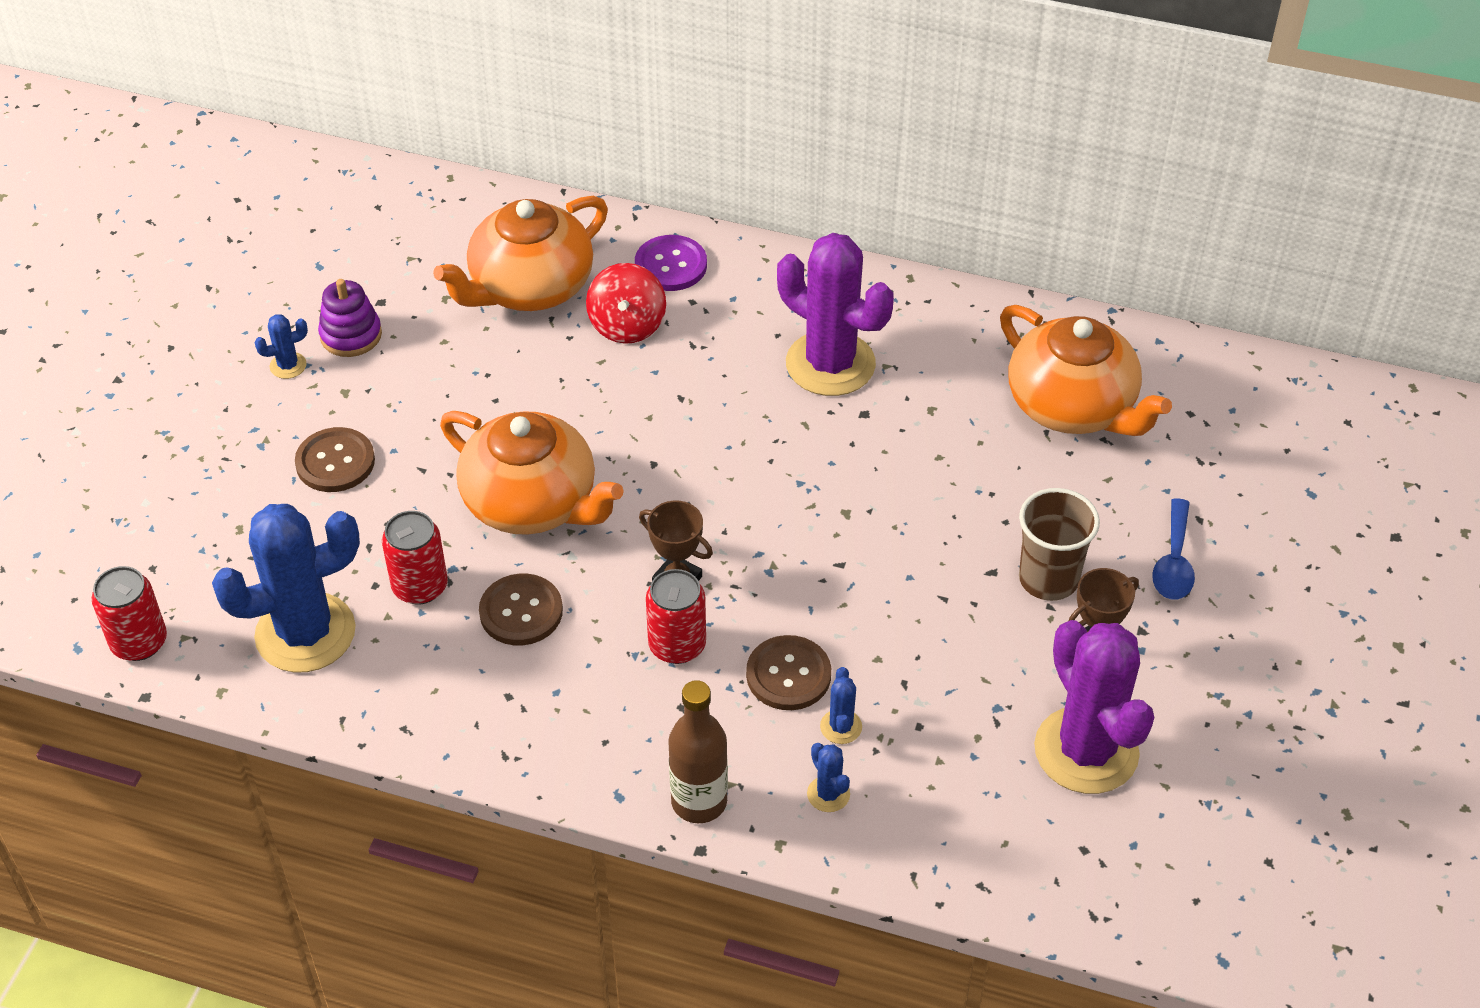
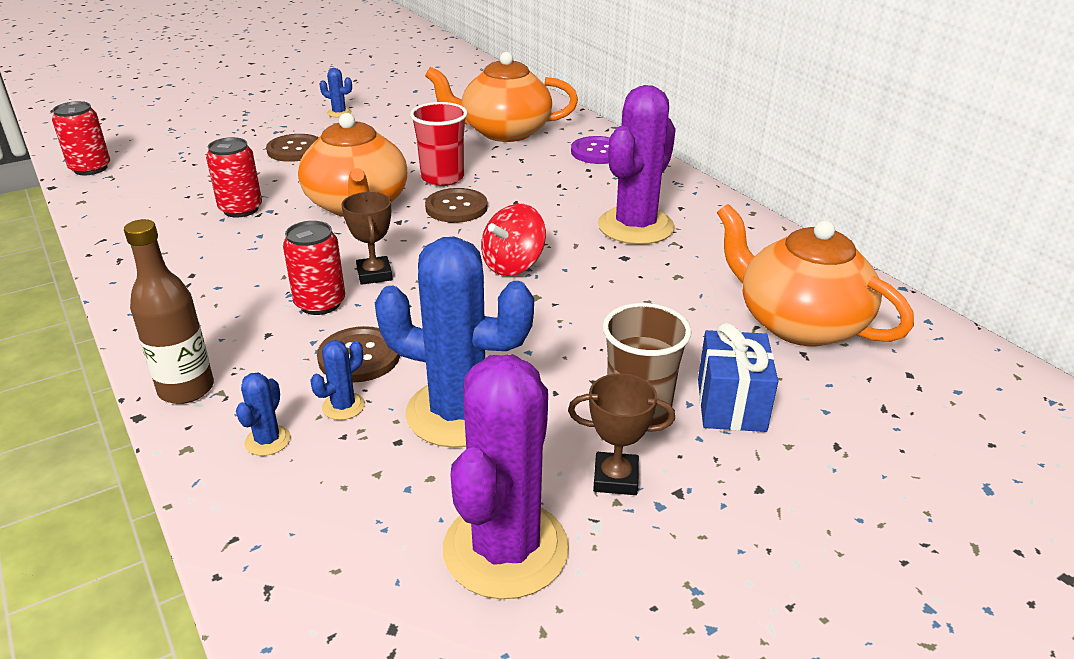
camera: 40 degrees right, 15 degrees down
blue cactus [212,504,360,673] -> blue cactus moved to [375,237,534,448]
purple stacking toy [318,279,382,357] -> none
brown button [479,574,563,645] -> brown button moved to [425,188,488,223]
red spinning top [586,263,666,344] -> red spinning top moved to [481,204,546,276]
purple cactus [777,233,894,396] -> purple cactus turned 45 degrees clockwise [598,85,676,245]
orange teapot [1000,305,1172,436] -> orange teapot turned 135 degrees clockwise [717,204,914,346]
blue spoon [1152,498,1195,599] -> none
none -> red cup [410,102,468,186]
none -> blue gift [698,323,778,432]

